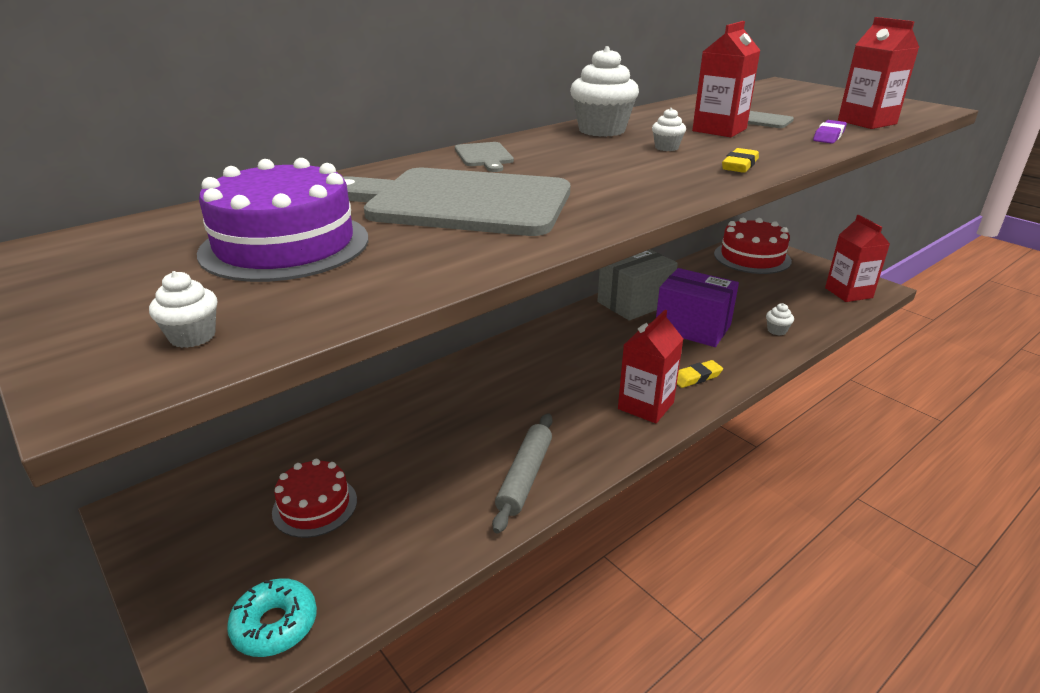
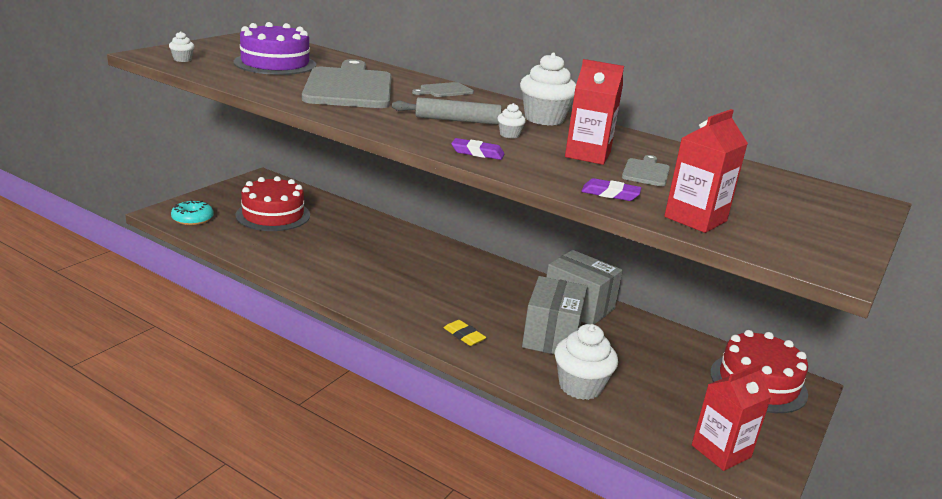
camera: 70 degrees right, 5 degrees down
red cake [272,459,357,538] -> red cake [236,176,310,231], size x1.58
grey rolling pin [492,413,553,533] -> grey rolling pin moved to [392,97,525,125]
red carton [618,310,683,423] -> none
purple box [656,268,739,347] -> grey box [522,276,588,354]
yellow eraser [722,148,759,173] -> purple eraser [451,138,505,160]
white cupcake [766,303,794,336] -> white cupcake [555,324,618,400], size x2.17

